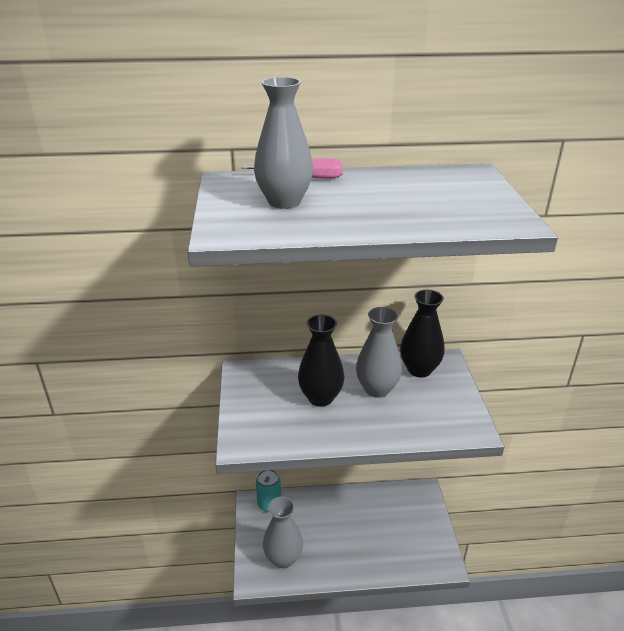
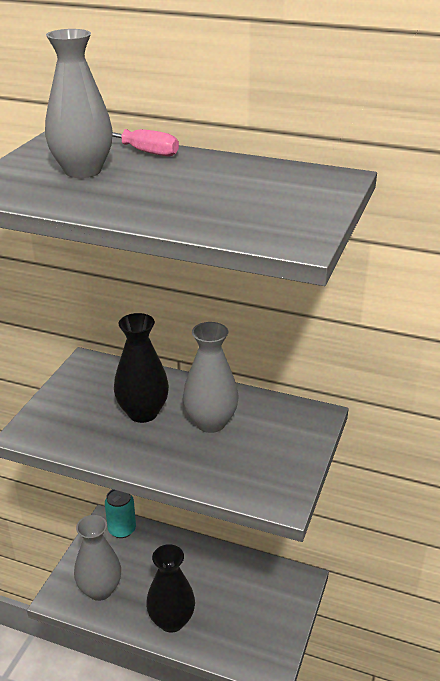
camera: 25 degrees right, 0 degrees up
black vase [400,290,445,378] -> black vase moved to [146,544,195,633]

